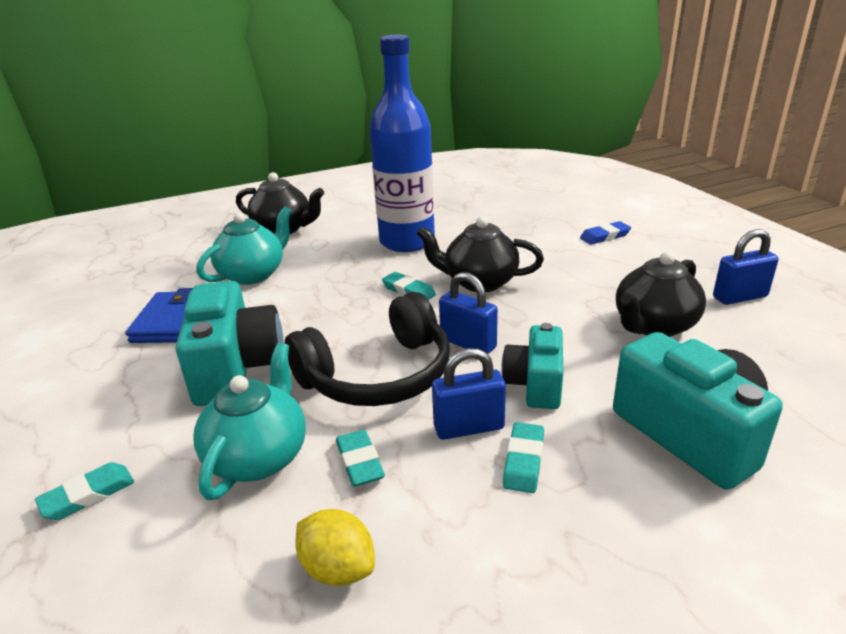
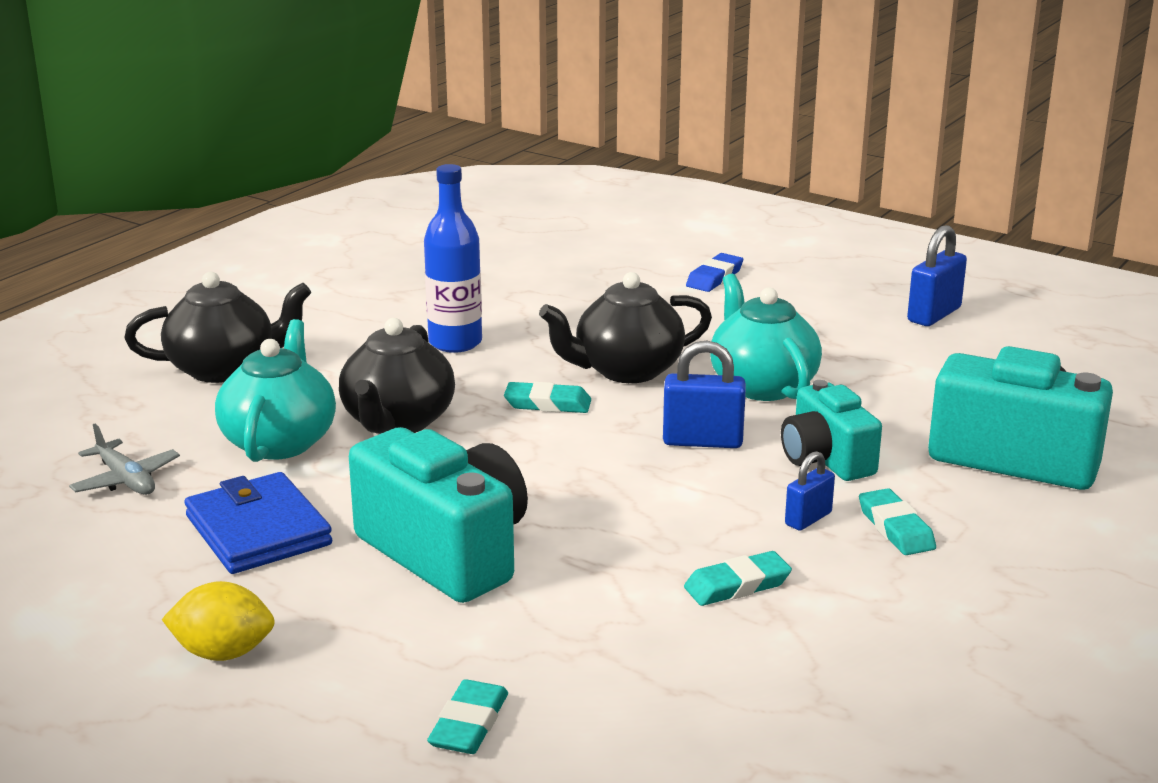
camera: 35 degrees left, 5 degrees down
turquoise teapot [193,343,306,500] -> turquoise teapot moved to [710,274,822,401]
black headphones [285,292,450,406] -> none
yellow lemon [295,509,375,586] -> yellow lemon moved to [162,581,275,661]
turquoise eraser [336,430,385,487] -> turquoise eraser turned 60 degrees counterclockwise [684,551,792,606]
blue bottle [369,35,435,252] -> blue bottle [424,164,482,353], size x0.59
blue padlock [432,348,506,440] -> blue padlock [785,451,835,531], size x0.63
black teapot [616,251,706,337] -> black teapot moved to [339,318,455,434]
none -> grey plane [69,424,180,495]

